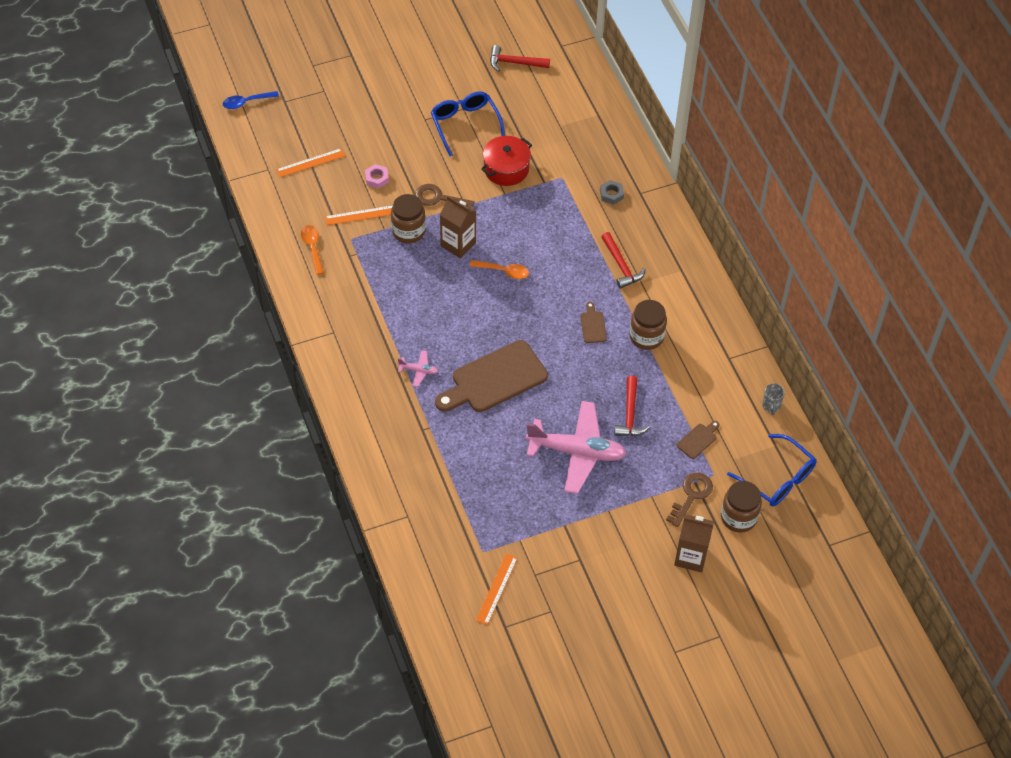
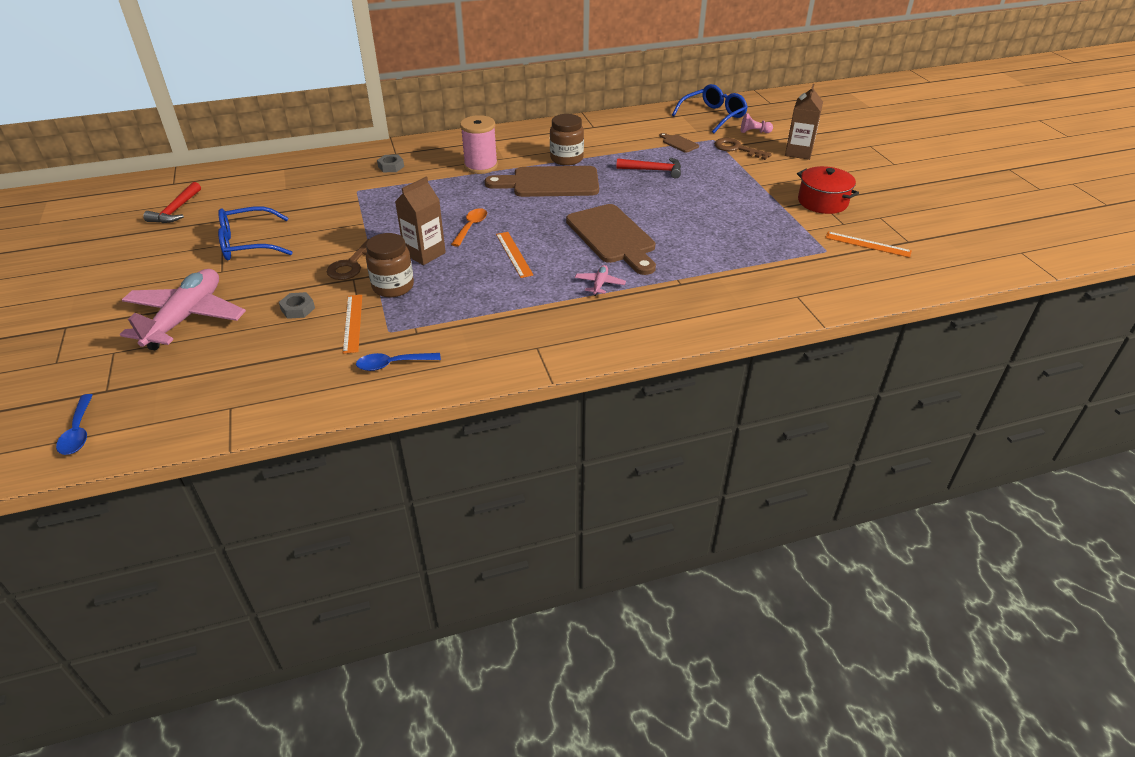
camera: 85 degrees left, 15 degrees down
orange ruler [276,148,345,177] -> orange ruler moved to [496,232,533,278]
orange spoon [301,225,324,275] -> blue spoon [356,353,441,371]
pink nut [365,164,389,189] -> grey nut [279,292,315,319]
red pot [481,136,532,186] -> red pot moved to [797,166,859,214]
pink plane [526,401,627,494] -> pink plane moved to [120,269,246,350]
brown cutting board [580,302,607,343] -> brown cutting board [485,166,599,197], size x2.33
red hammer [601,232,646,289] -> pink spool [460,115,498,174]
brown jar [721,481,762,533] -> pink pawn [741,113,773,133]
grey mug [762,383,785,415] -> none

